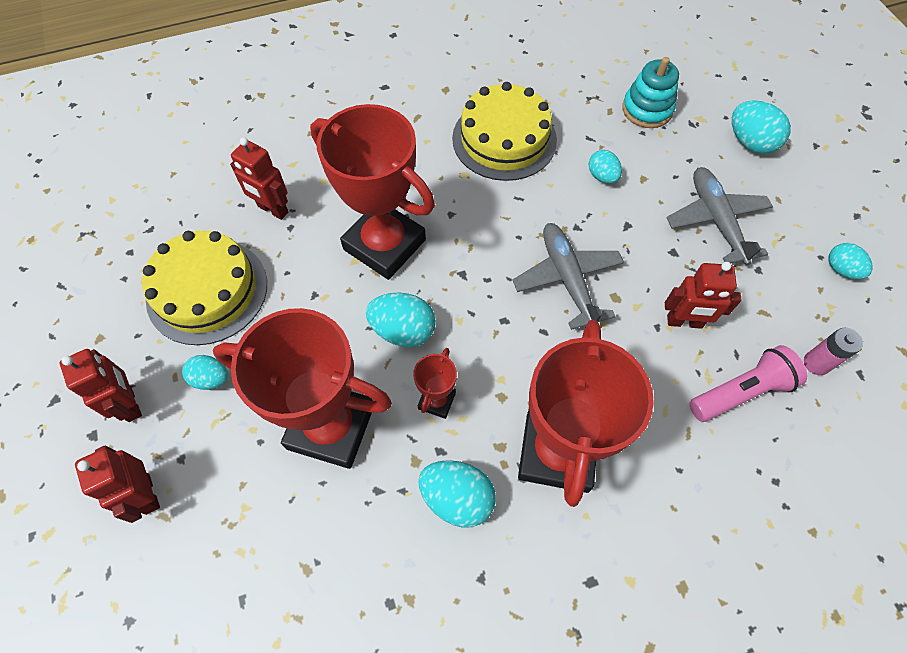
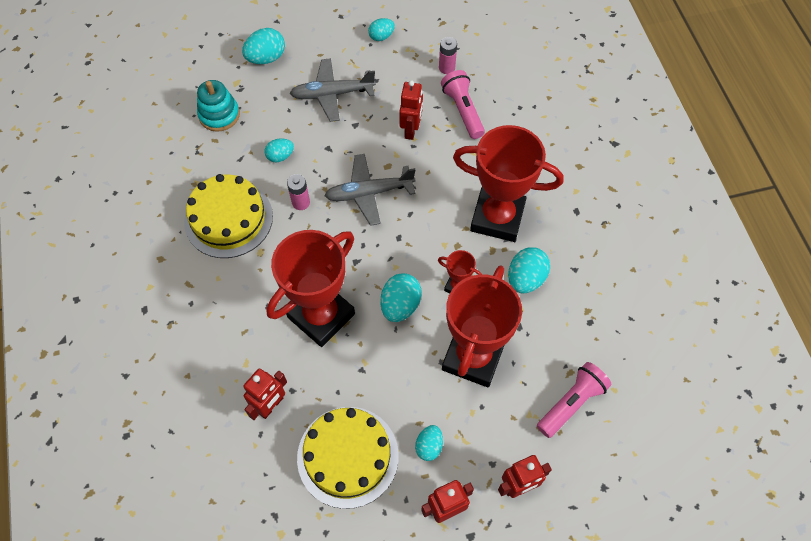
camera: 85 degrees left, 0 degrees up
none -> pink battery [287,174,310,210]
none -> pink flashlight [537,362,611,438]

